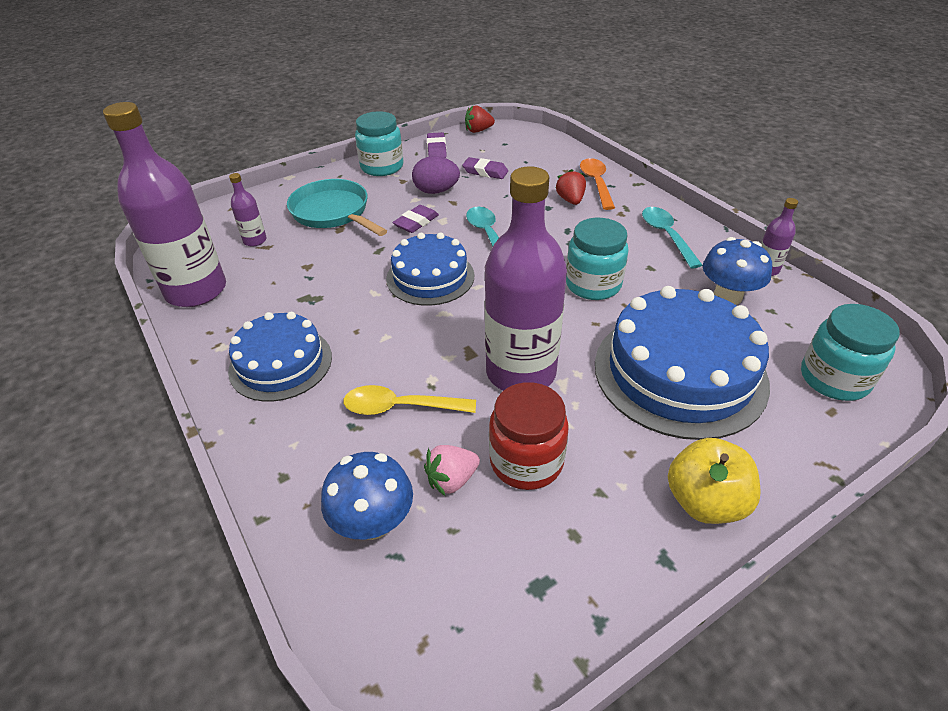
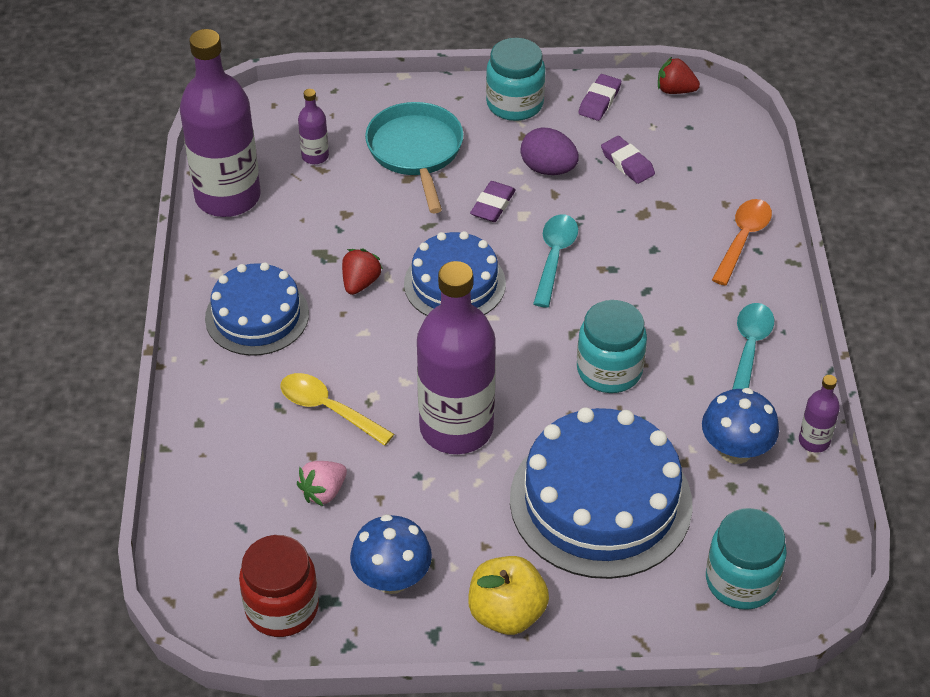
camera: 30 degrees right, 5 degrees up
blue mushroom [321,452,413,540] -> blue mushroom moved to [350,514,432,594]
purple eraser [392,205,439,233] -> purple eraser turned 45 degrees counterclockwise [470,181,516,222]
pink strawberry [424,445,480,496] -> pink strawberry turned 45 degrees counterclockwise [297,461,347,506]
red jar [489,382,569,490] -> red jar moved to [239,535,319,637]
red strawberry [555,169,586,205] -> red strawberry moved to [342,249,383,295]

